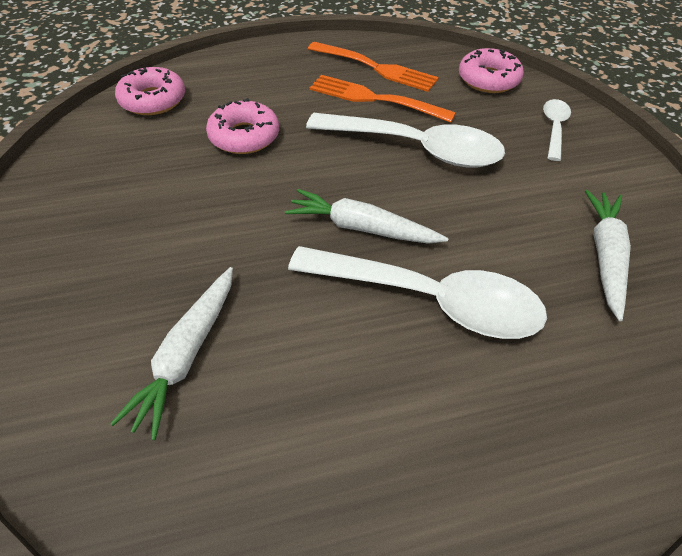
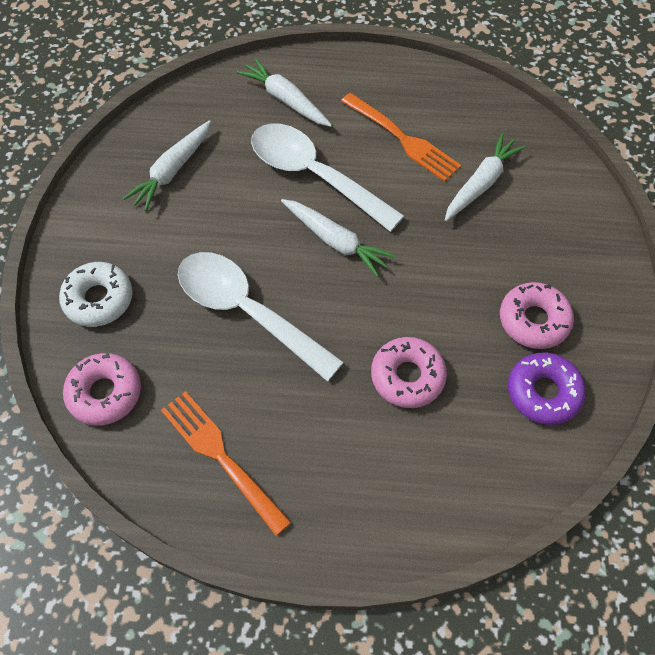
camera: 160 degrees left, 10 degrees up
pink donut [115,67,185,115] -> pink donut moved to [500,282,574,349]
orange fork [310,75,456,123] -> orange fork moved to [341,93,461,182]
white spoon [543,99,571,161] -> white donut [59,262,133,327]
none -> white carrot [237,58,332,127]
none -> purple donut [508,353,586,425]

